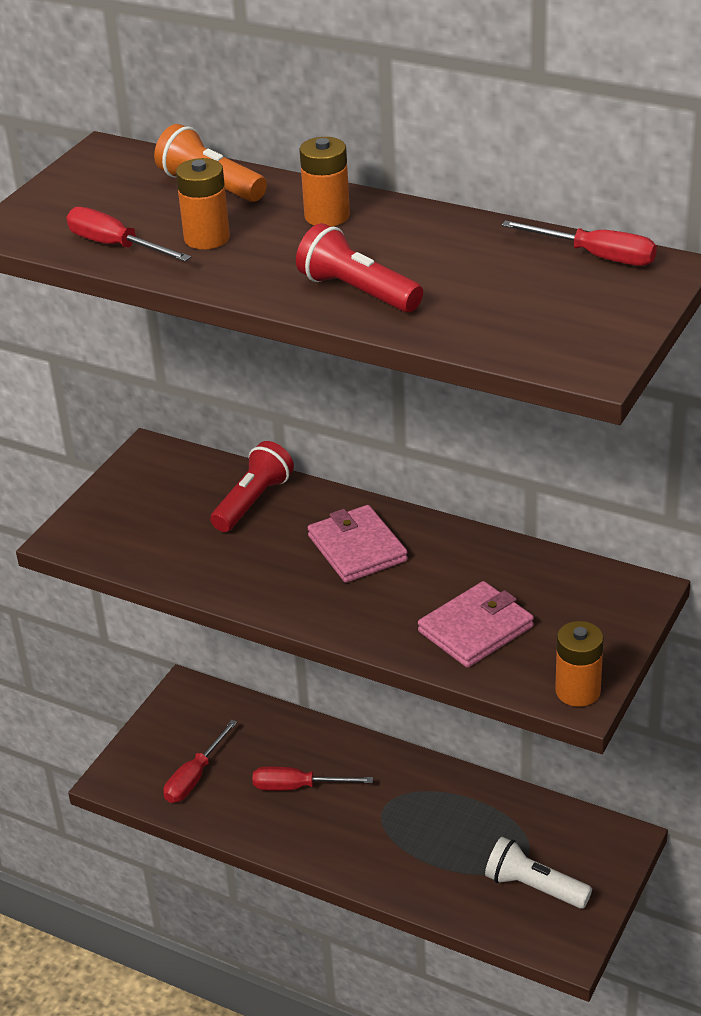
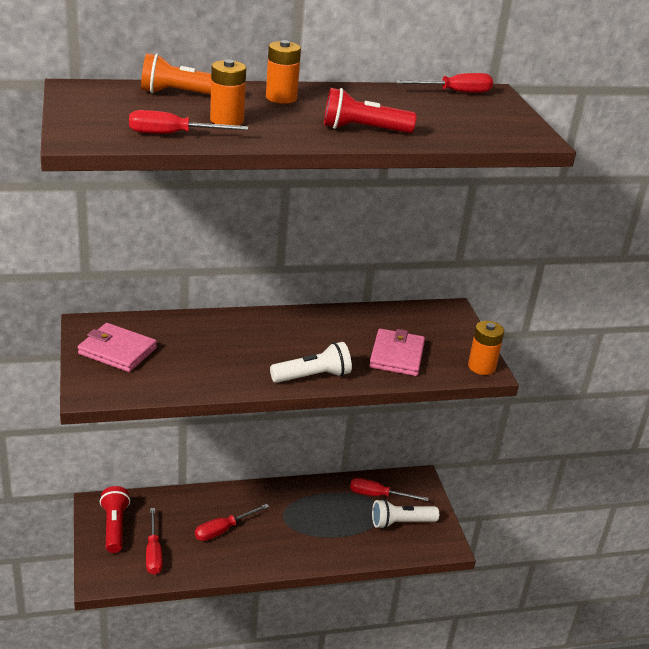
camera: 45 degrees left, 5 degrees down
red flashlight [210,441,294,532] -> red flashlight moved to [100,486,130,553]
pink wallet [308,505,408,583] -> pink wallet moved to [78,323,157,372]
none -> white flashlight [270,342,352,383]
none -> red screwdriver [350,478,429,501]

